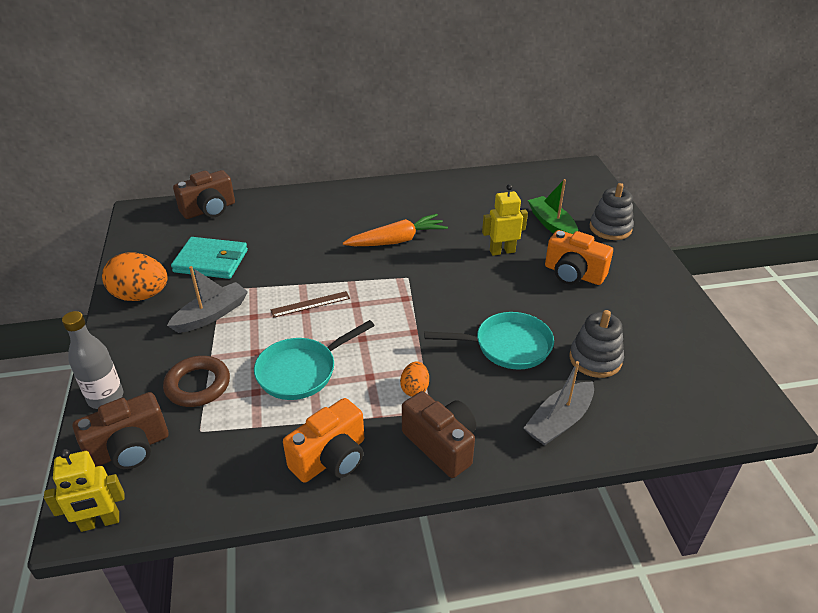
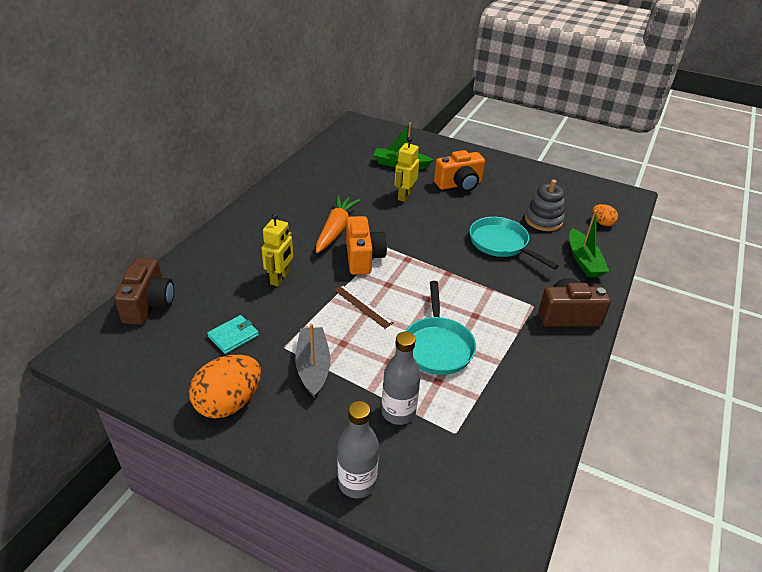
camera: 55 degrees left, 0 degrees up
yellow robot [44,449,124,532] -> yellow robot moved to [261,214,293,286]
brown camera [73,392,169,470] -> none
brown ring [163,356,230,407] -> grey bottle [382,332,421,425]
turquoise wallet [171,237,248,279] -> turquoise wallet [207,315,259,354], size x0.60
brown ruler [271,291,350,318] -> brown ruler turned 60 degrees counterclockwise [334,285,393,329]
orange camera [283,398,364,483] -> orange camera moved to [346,216,387,275]
orange egg [400,361,429,397] -> orange egg moved to [592,204,618,226]
turquoise pan [424,312,554,370] -> turquoise pan turned 75 degrees counterclockwise [469,217,559,270]
grey boat [524,361,594,446] -> green boat [569,210,609,278]
grey stacking toy [590,183,634,240] -> none

